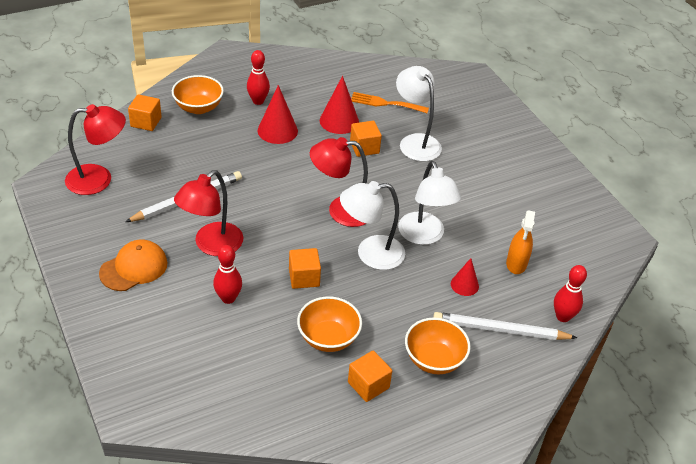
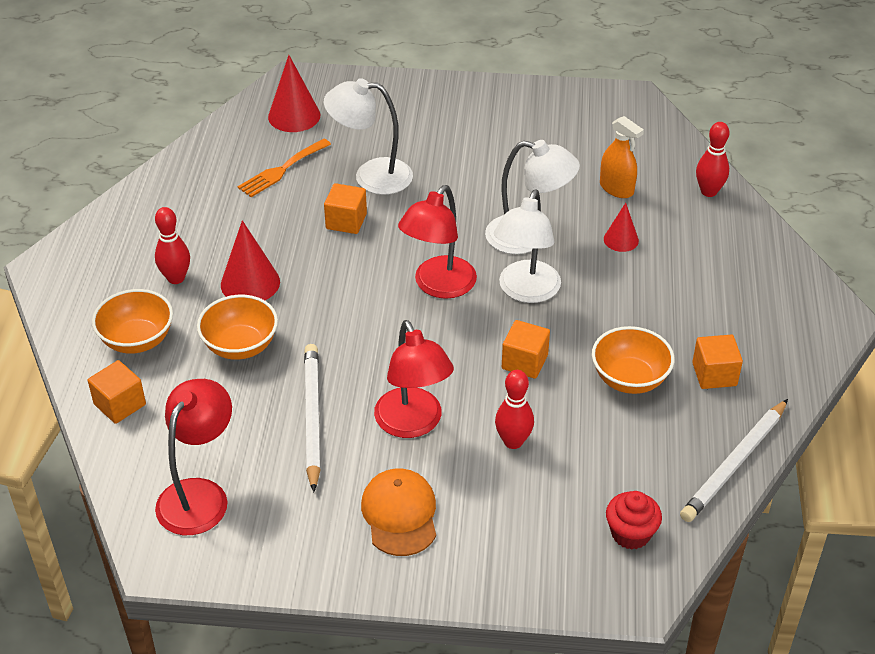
camera: 55 degrees left, 0 degrees up
red cone [320,76,359,134] -> red cone moved to [268,55,320,132]
orange bowl [405,318,471,374] -> orange bowl moved to [197,295,278,360]
white pencil [433,312,577,340] -> white pencil moved to [680,399,788,522]
none -> red cupcake [606,491,662,549]

